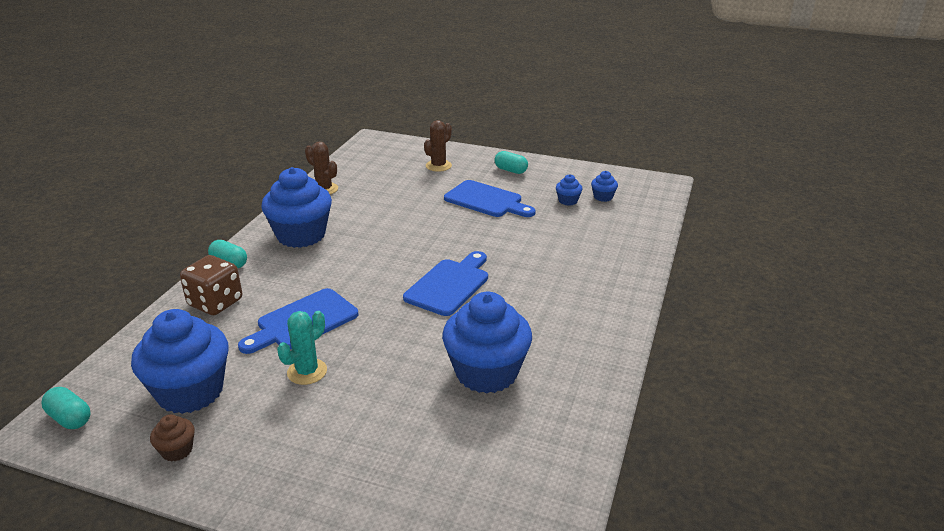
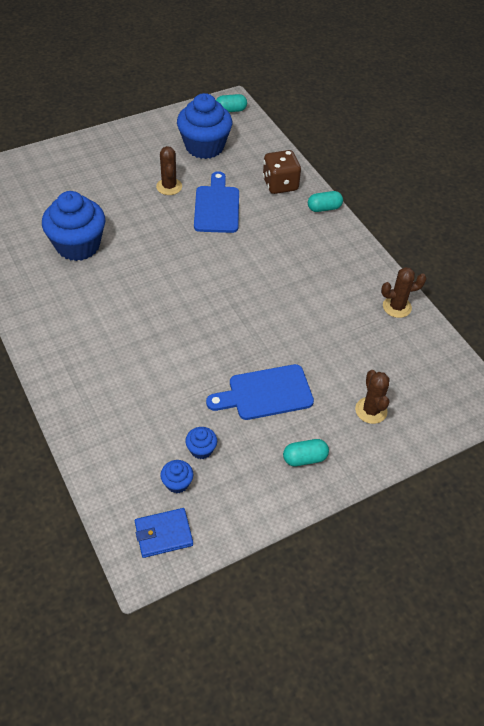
camera: 130 degrees right, 20 degrees up
brown cupcake [150,414,195,462] -> none
blue cupcake [261,167,332,248] -> none
turquoise cactus [277,311,327,385] -> brown cactus [156,146,182,195]
blue cutting board [403,251,488,316] -> none
none -> blue wallet [135,508,193,558]

